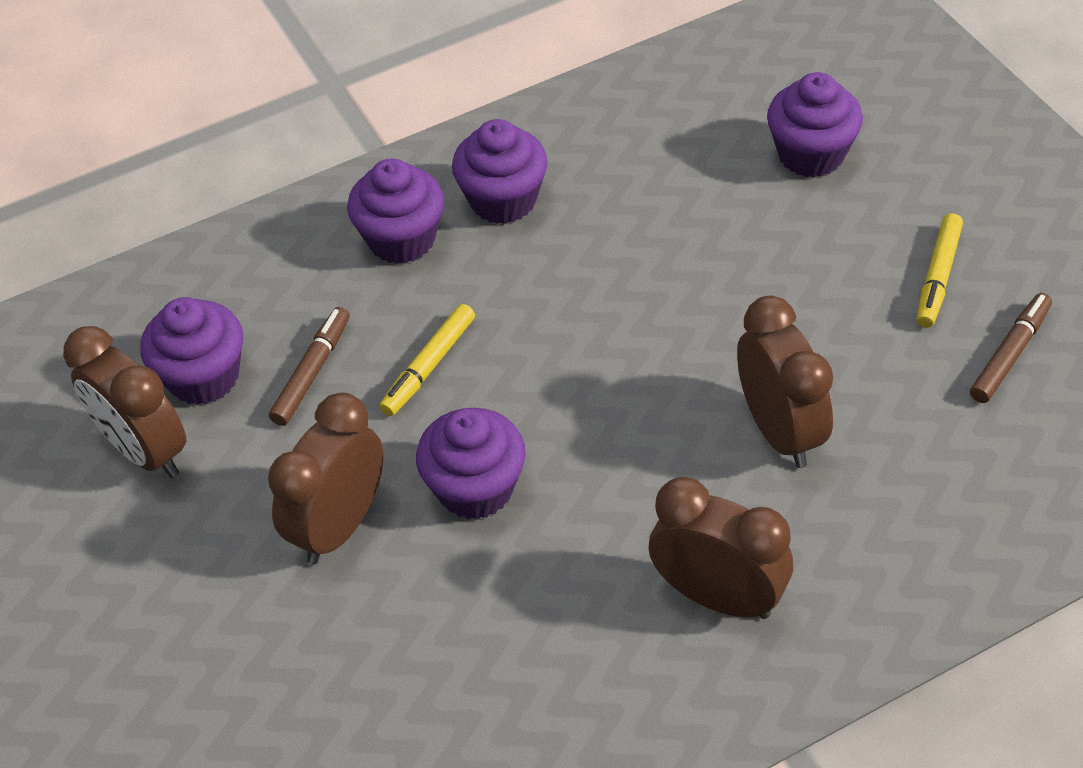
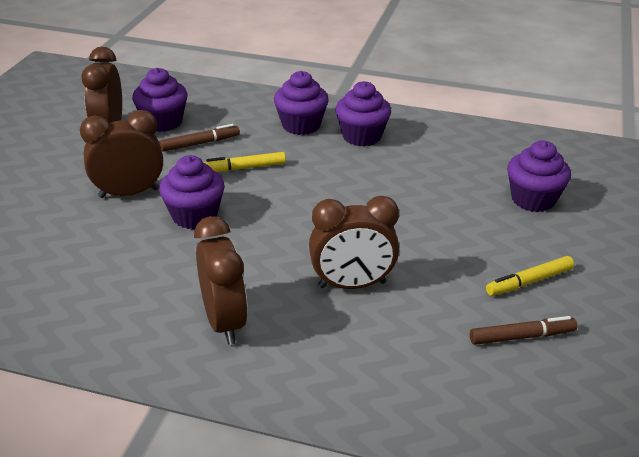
camera: 40 degrees right, 15 degrees down
brown clock [737,296,833,468] -> brown clock turned 60 degrees clockwise [309,196,399,289]

